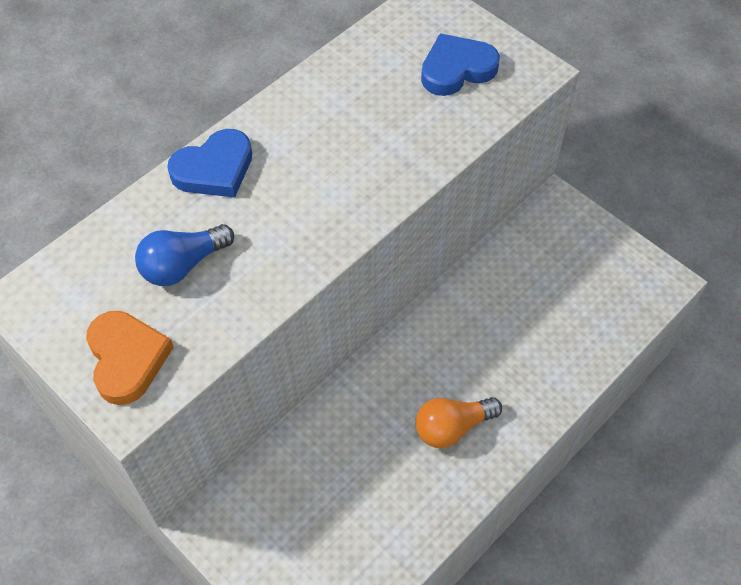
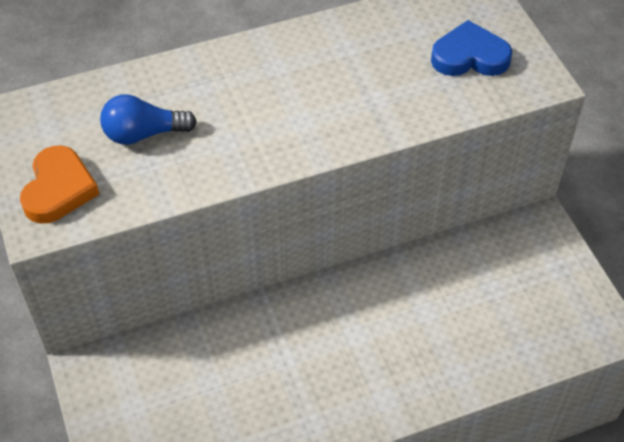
camera: 25 degrees right, 5 degrees down
blue heart [167,129,252,198] -> none
orange light bulb [416,397,502,448] -> none

